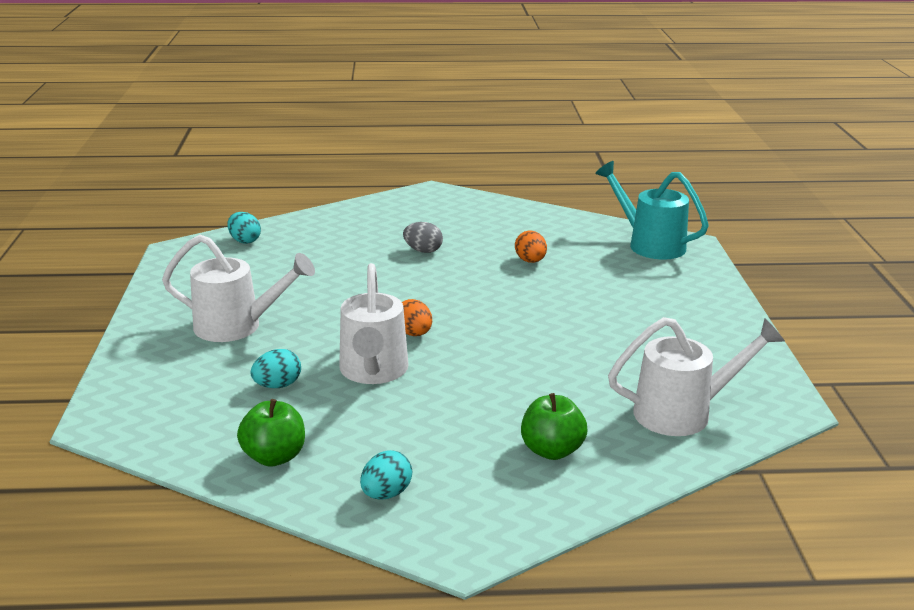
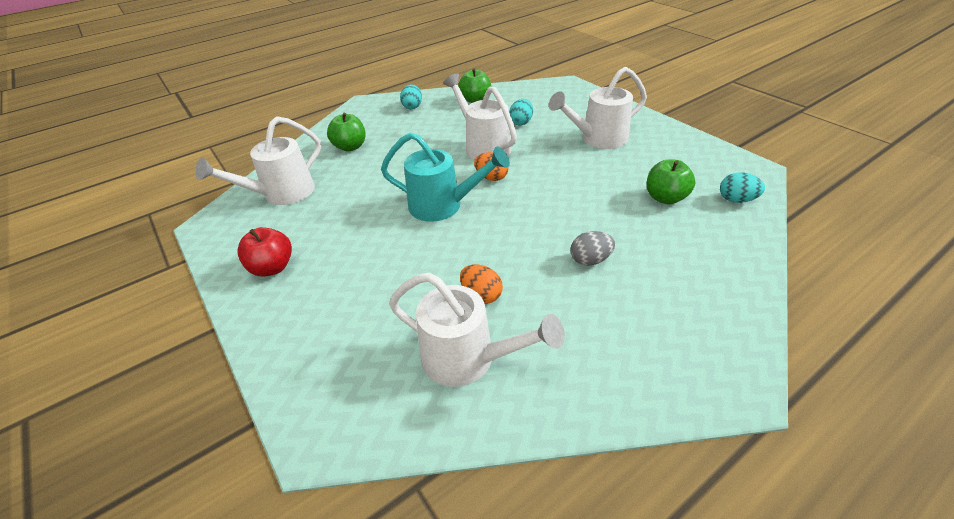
camera: 150 degrees right, 15 degrees up
turquoise watering can [595,161,709,260] -> turquoise watering can moved to [381,132,510,222]
none -> red apple [237,227,292,277]
none -> white watering can [389,272,565,387]
none -> green apple [647,160,695,205]

